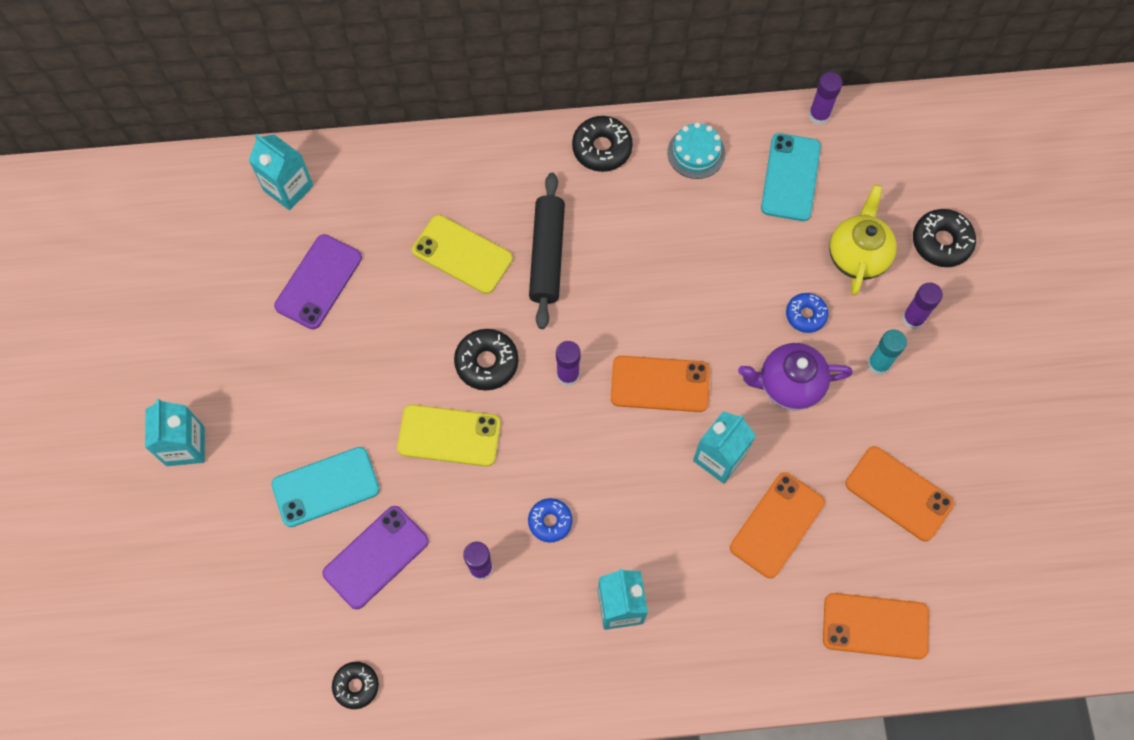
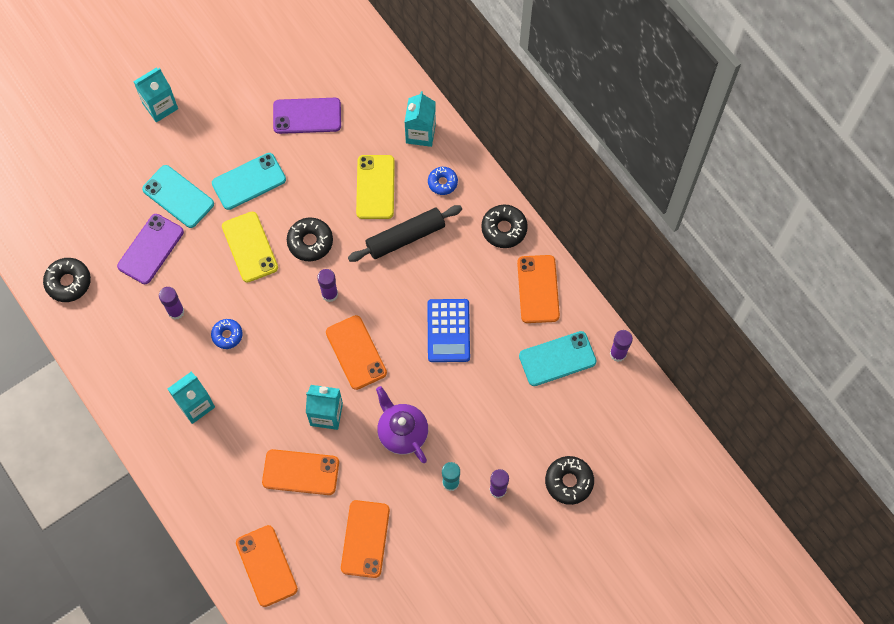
camera: 60 degrees right, 0 degrees up
turquoise carton [249,134,313,210] -> turquoise carton moved to [405,91,436,147]
purple phone [322,506,429,609] -> purple phone turned 75 degrees counterclockwise [117,214,184,284]
black donut [332,662,379,709] -> black donut [43,258,91,302], size x1.51
turquoise cake [667,122,725,179] -> orange phone [517,255,560,323]
blue donut [786,293,828,333] -> blue donut moved to [428,167,458,195]
yellow teapot [829,184,897,296] -> none
none -> turquoise phone [212,153,286,210]
none -> blue calculator [427,299,470,362]

